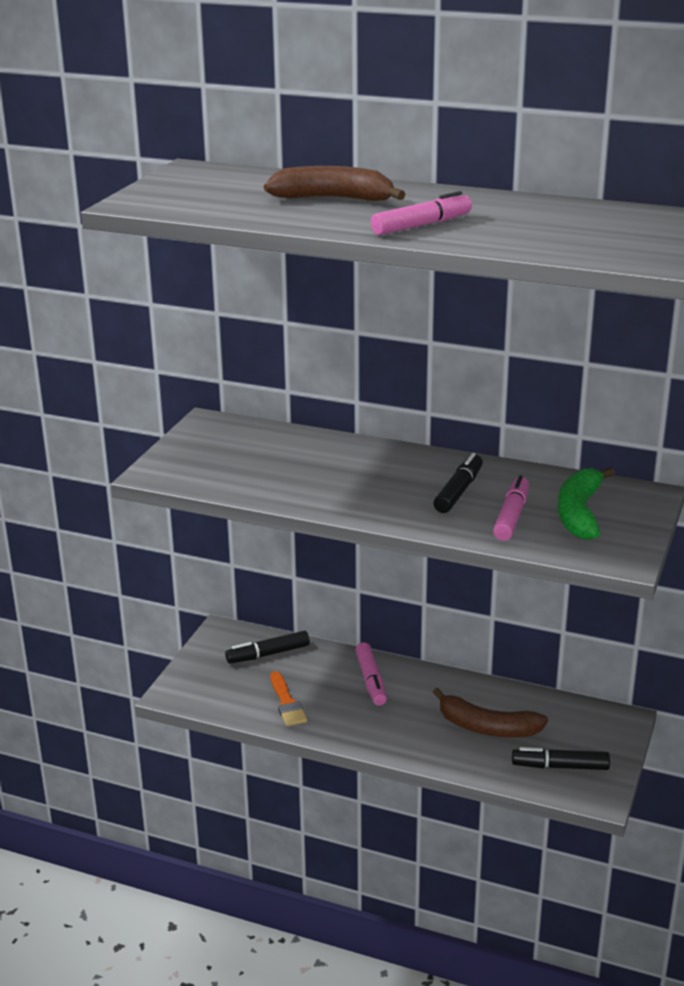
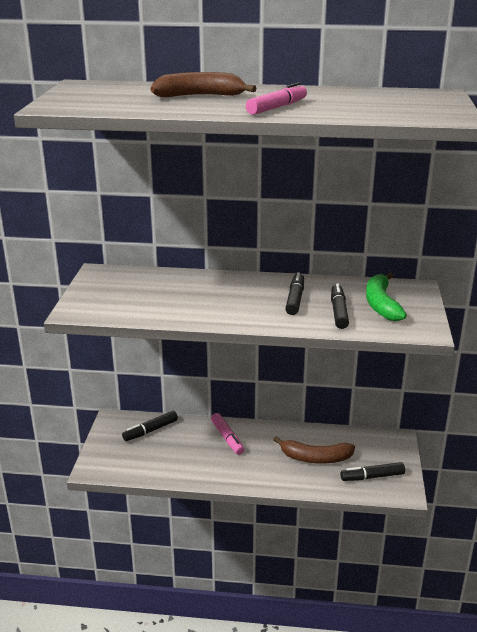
camera: 15 degrees left, 0 degrees up
orange brush [270,671,307,726] -> none
pink marker [493,475,529,541] -> black marker [331,284,349,329]

